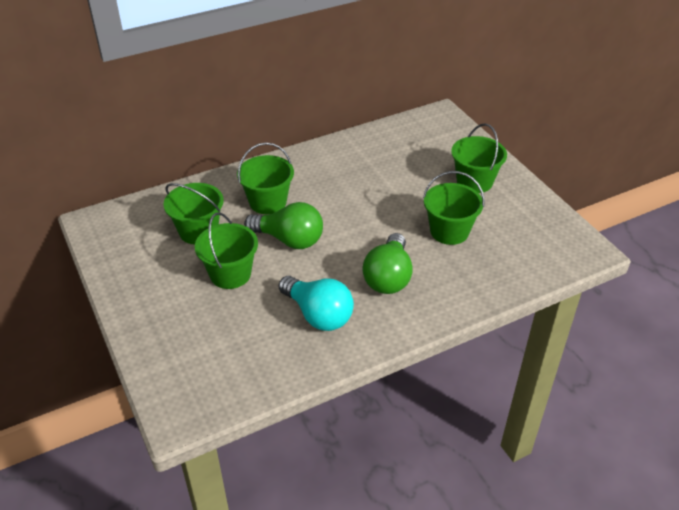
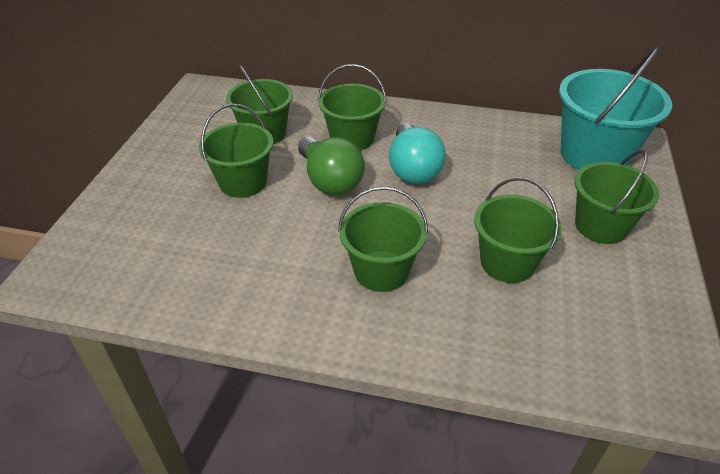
camera: 40 degrees right, 0 degrees up
turquoise light bulb [279,276,354,331] -> turquoise light bulb moved to [389,123,446,184]
green light bulb [362,233,413,294] -> green bucket [338,186,428,292]
none -> turquoise bucket [559,46,672,170]

